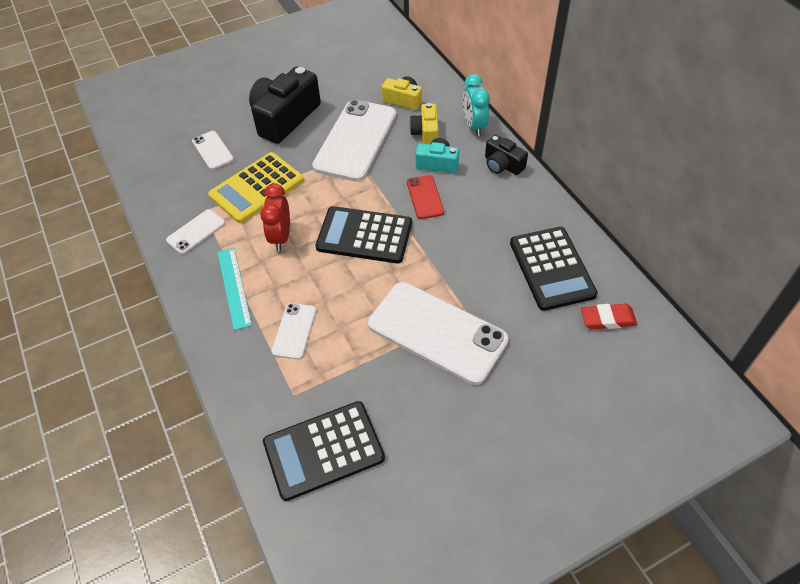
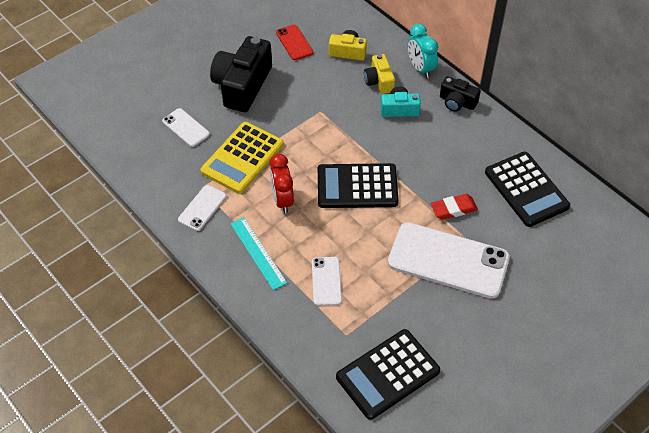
camera: 15 degrees left, 0 degrees up
white phone [312,100,396,182] -> none
red phone [407,175,444,219] -> red phone moved to [276,25,313,60]
red eraser [581,304,638,329] -> red eraser moved to [431,194,478,220]

